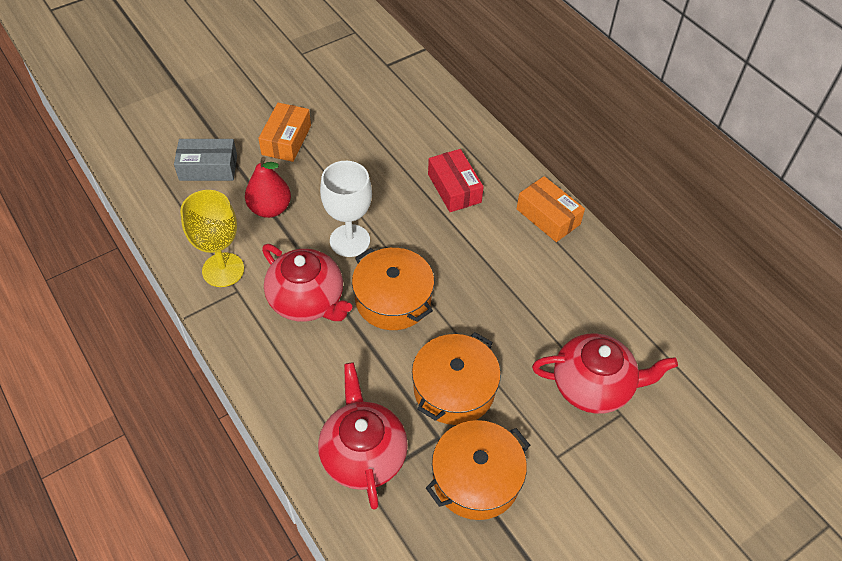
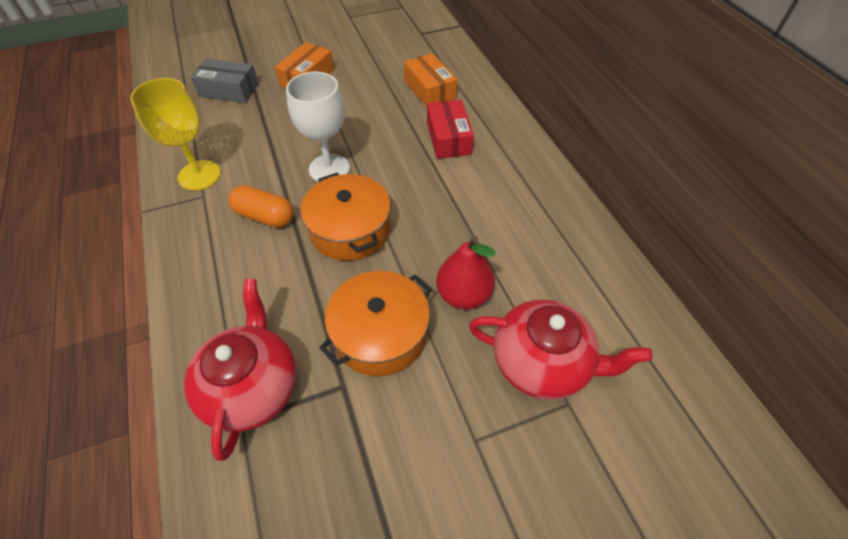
camera: 15 degrees right, 0 degrees up
red pear [245,157,291,218] -> red pear moved to [436,236,496,309]
red teapot [262,244,352,322] -> orange capsule [228,185,294,228]
orange pot [426,420,530,520] -> none
orange box [517,176,585,242] -> orange box moved to [404,53,457,107]

